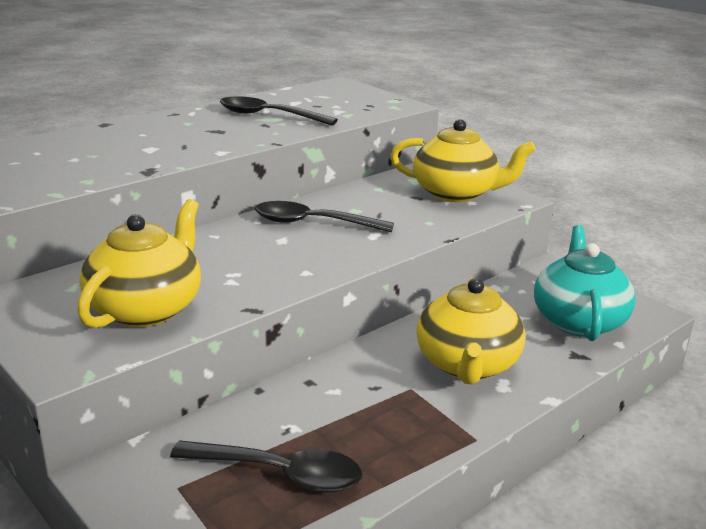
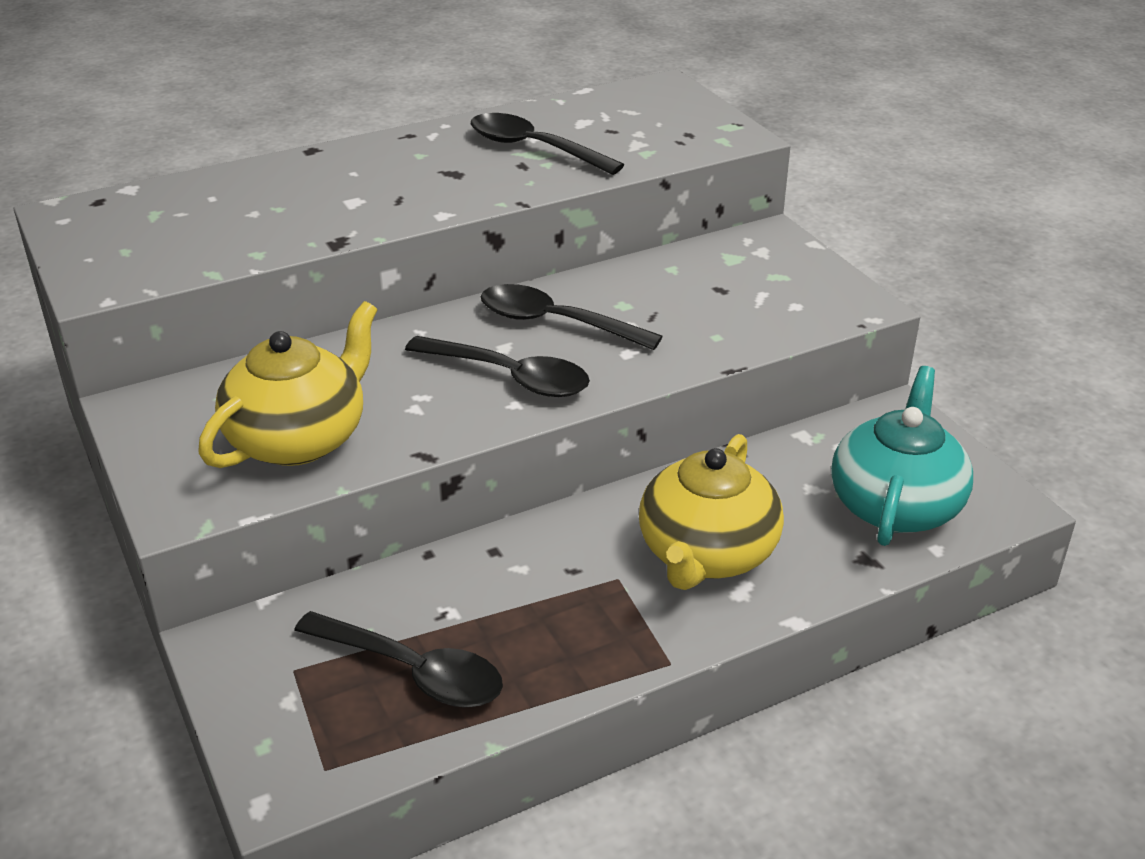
camera: 15 degrees right, 10 degrees up
yellow teapot [390,119,536,202] -> none
none -> black spoon [405,336,590,397]

